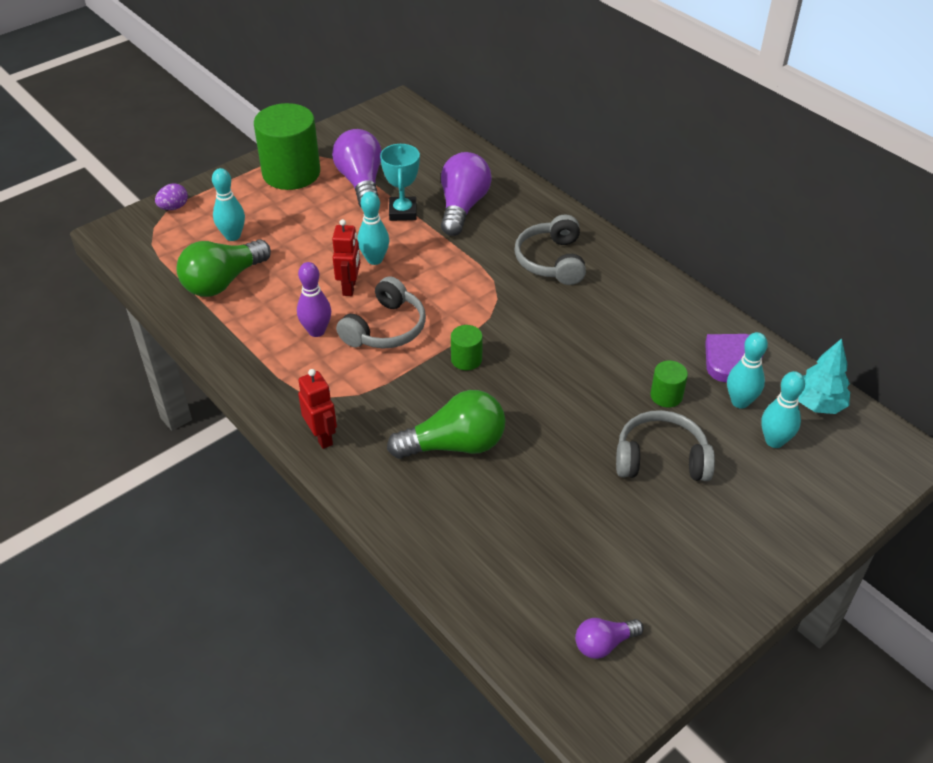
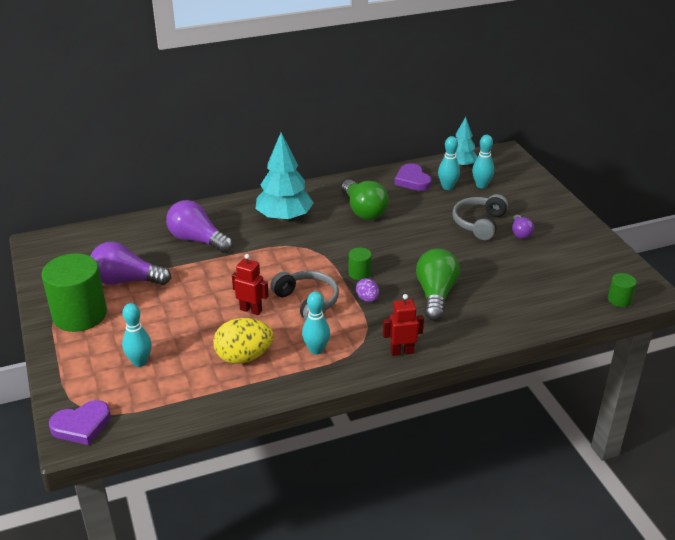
camera: 70 degrees left, 10 degrees down
purple egg [155,183,188,210] -> purple egg moved to [356,278,379,302]
green light bulb [176,239,271,297] -> green light bulb moved to [341,180,389,220]
purple bowling pin [297,262,331,337] -> none
turquoise bowling pin [357,192,389,265] -> turquoise bowling pin moved to [302,292,330,355]
turquoise trophy [380,144,420,221] -> none
grey headphones [515,214,586,285] -> turquoise tree [255,133,313,222]
purple light bulb [575,618,644,659] -> purple light bulb moved to [512,215,534,239]
green cylinder [650,360,688,407] -> green cylinder moved to [608,273,637,307]
none -> purple heart [49,400,111,445]
none -> yellow egg [213,318,274,364]

